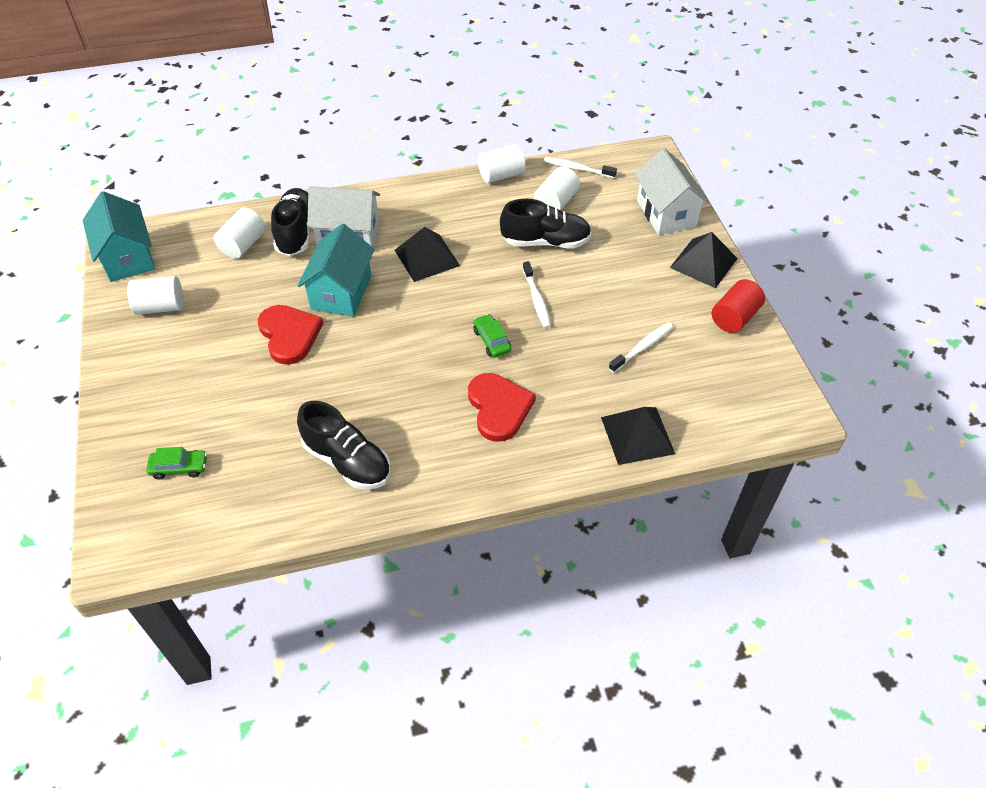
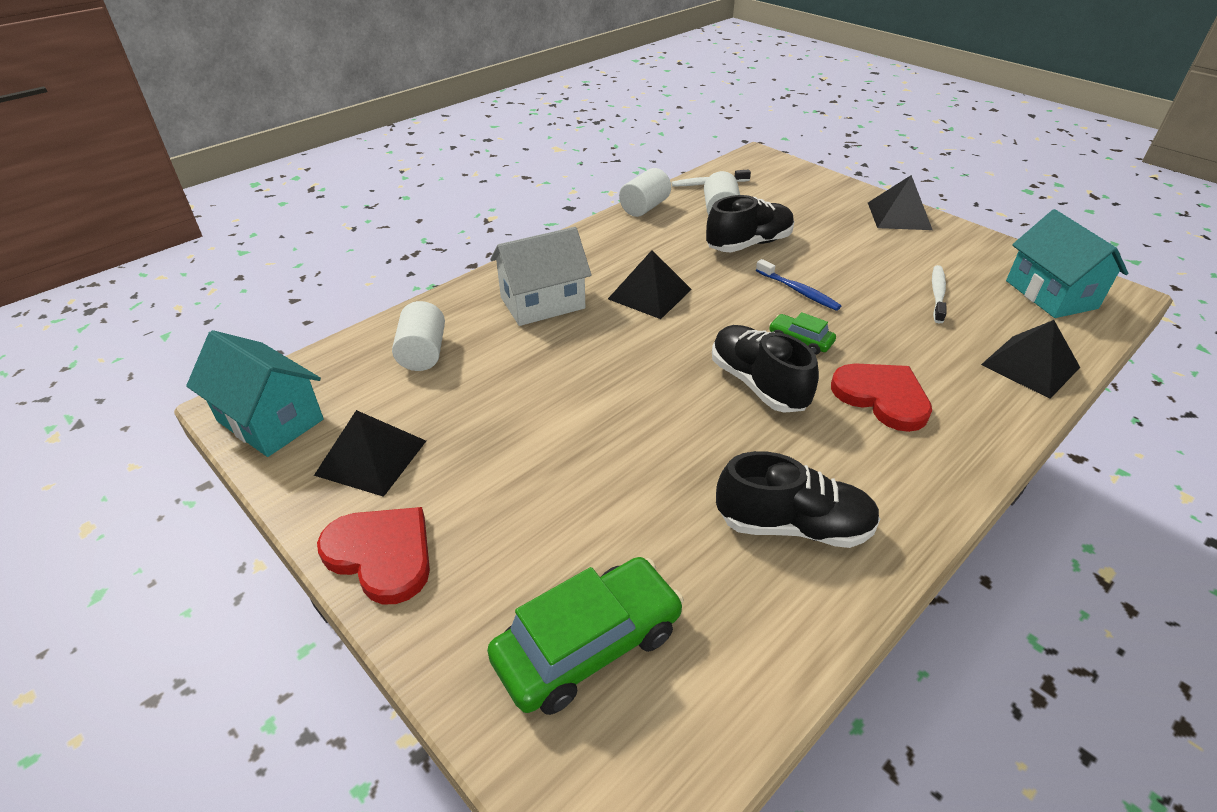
camera: 30 degrees left, 10 degrees down
white cylinder [127,276,183,315] -> black pyramid [314,410,426,497]
green car [146,447,207,480] -> green car [487,557,684,715], size x1.99
red heart [258,305,324,365] -> red heart moved to [317,507,430,604]
black shoe [271,188,309,256] -> black shoe moved to [712,325,819,413]
turquoise house [297,224,375,317] -> turquoise house moved to [1006,209,1128,318]
white toothbrush [523,261,551,328] -> blue toothbrush [756,259,841,311]
white house [635,148,710,235] -> none
red cylinder [712,279,765,333] -> none

